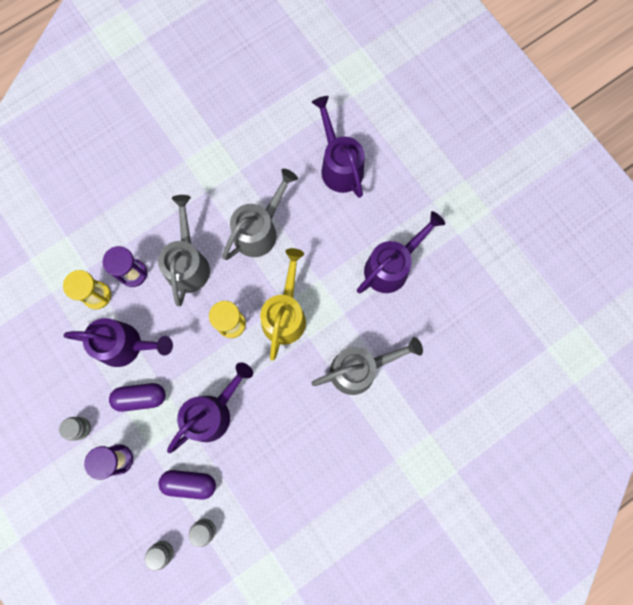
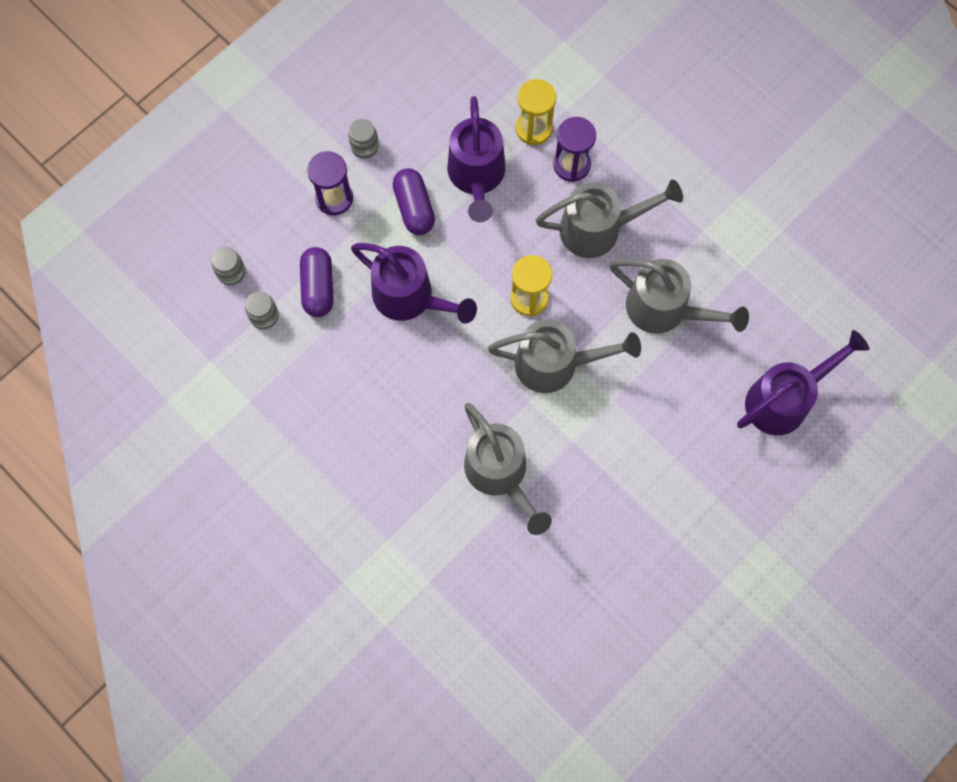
camera: 80 degrees right, 5 degrees down
yellow watering can [260,248,306,361] -> grey watering can [488,319,641,393]
purple watering can [357,211,445,293] -> none

